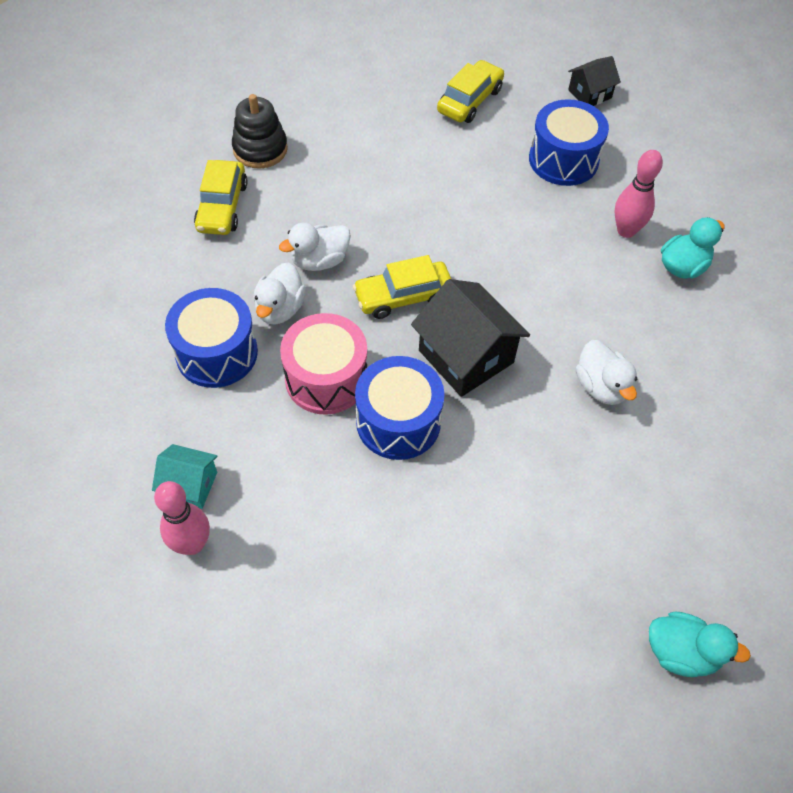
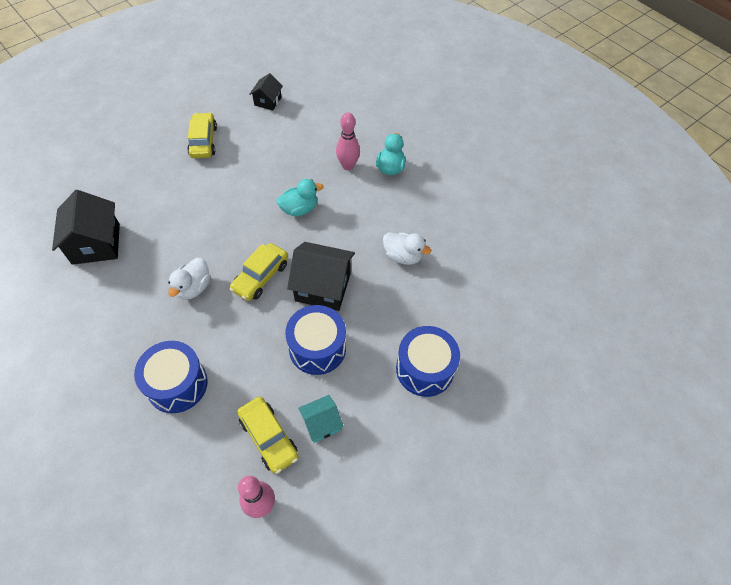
camera: 40 degrees left, 0 degrees up
turquoise house [152,444,218,509] -> turquoise house moved to [298,395,344,443]
yellow car [194,160,248,235] -> yellow car moved to [237,397,299,474]
black stacking toy [232,94,288,169] -> black house [52,190,120,265]
white duck [253,262,306,324] -> none
pink drum [280,313,367,415] -> none
blue drum [529,99,609,186] -> blue drum moved to [396,326,460,397]
turquoise duck [649,612,751,677] -> turquoise duck moved to [277,179,324,216]

